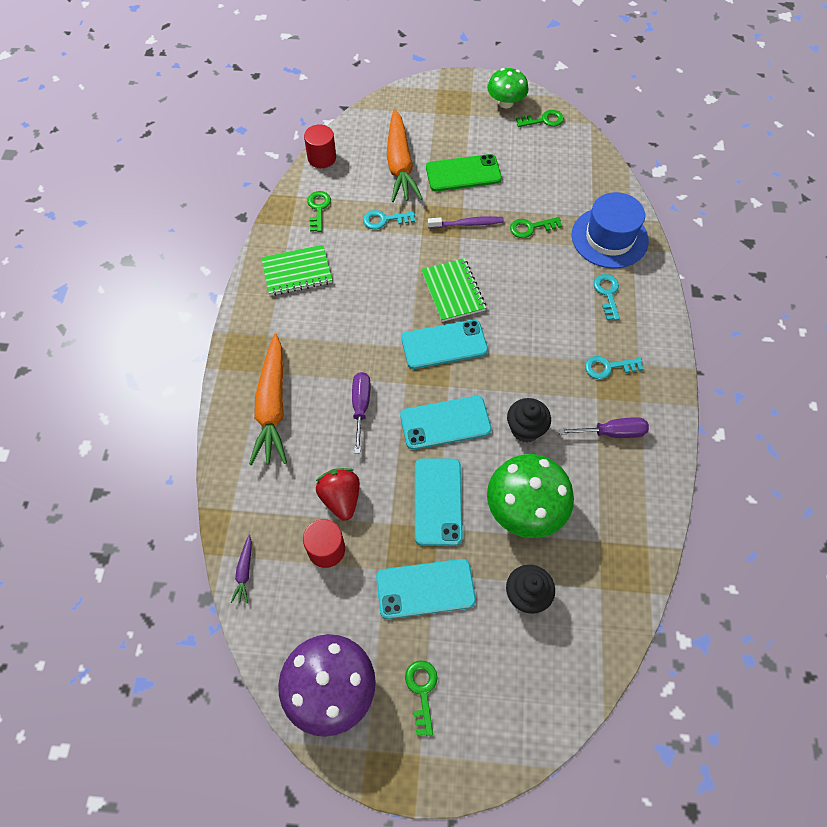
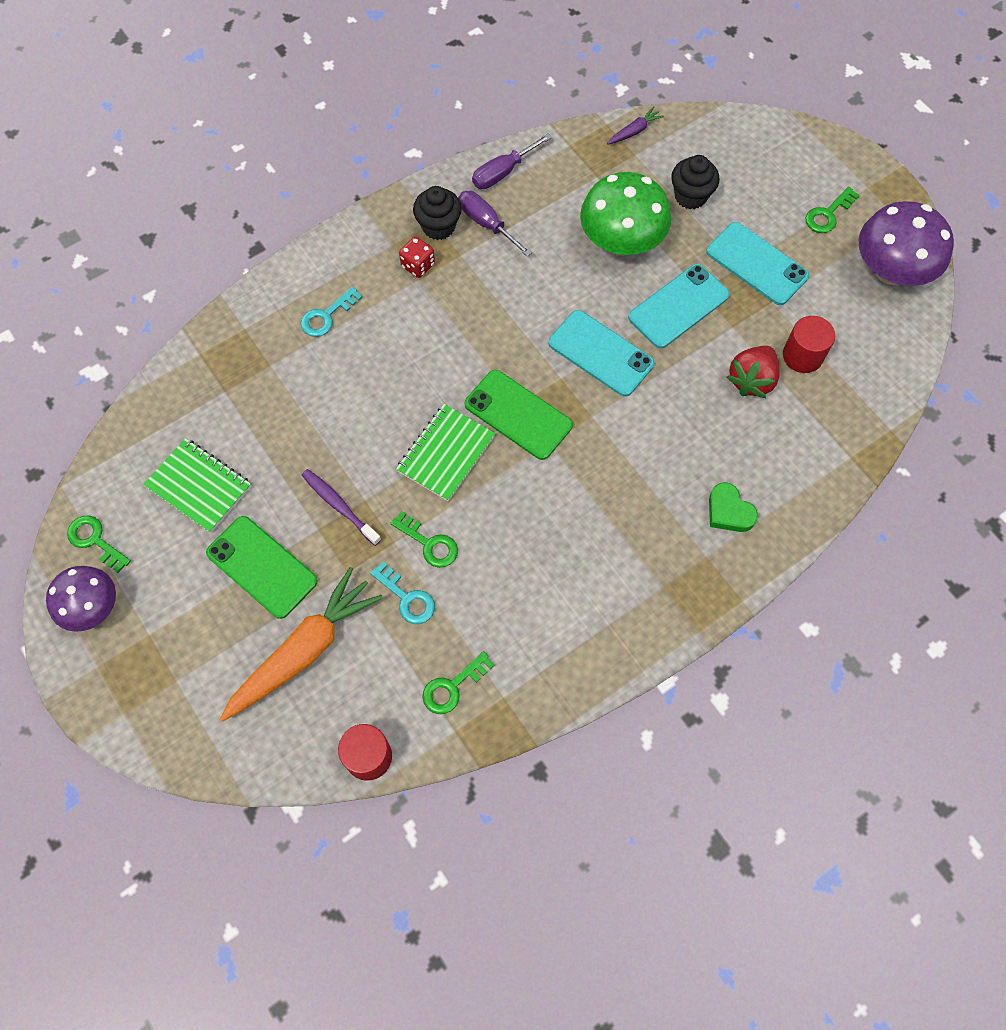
camera: 130 degrees left, 5 degrees up
purple carrot [231,535,252,603] -> purple carrot moved to [607,107,664,144]
orange carrot [249,333,287,465] -> green heart [709,482,758,532]
green notebook [261,245,332,296] -> green notebook moved to [143,438,251,533]
purple screwdriver [352,372,371,453] -> purple screwdriver moved to [472,133,552,189]
turquoise phone [401,319,488,369] -> green phone [465,370,573,460]
green mushroom [487,68,528,108] -> purple mushroom [46,566,116,632]
black cupcake [507,398,551,442] -> black cupcake moved to [413,186,462,240]
green key [510,217,562,238] -> green key moved to [390,511,458,568]
blue hat [572,192,649,269] -> none
turquoise key [585,356,643,379] -> red dice [399,237,435,278]

